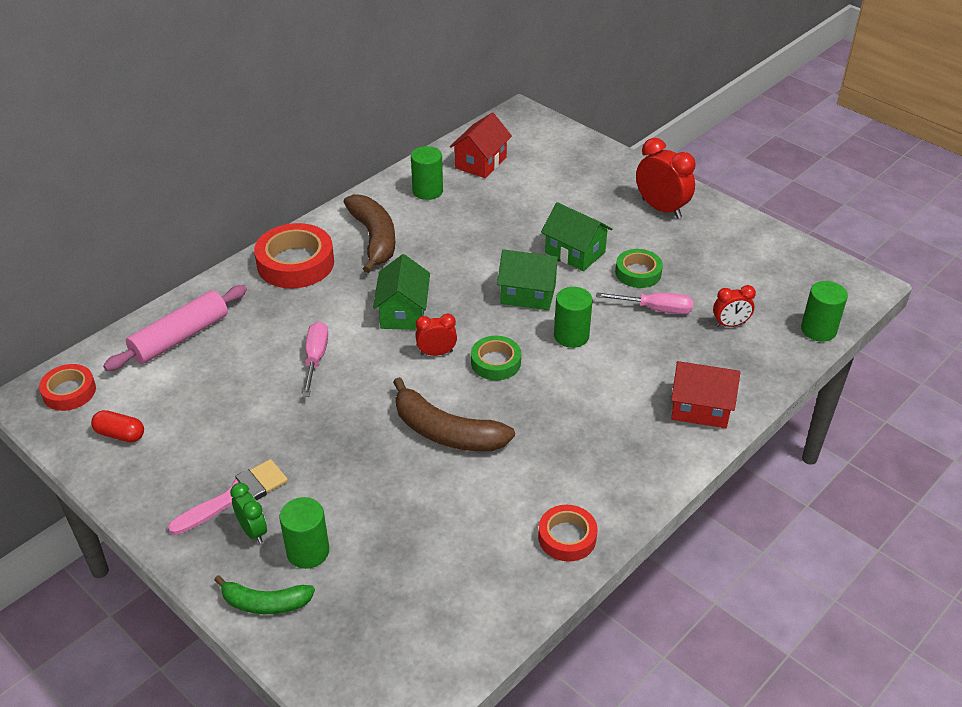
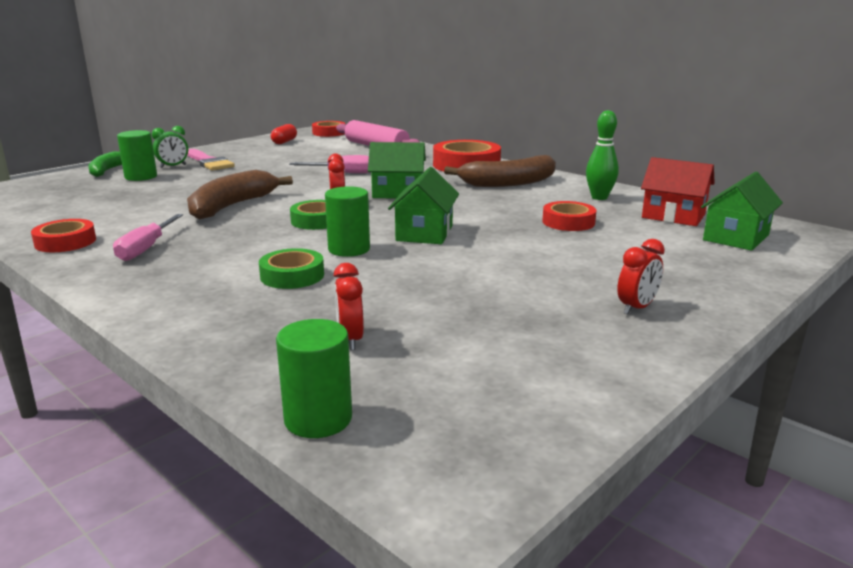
camera: 90 degrees right, 20 degrees down
green cylinder [411,146,443,200] -> green bowling pin [586,110,619,200]
green house [541,202,612,271] -> green house moved to [701,172,783,251]
pink screwdriver [596,292,693,314] -> pink screwdriver moved to [113,214,183,261]
green tape [615,249,663,288] -> green tape moved to [259,248,324,289]
red clock [636,138,696,219] -> red clock [617,239,665,314], size x0.58
red house [671,361,741,428] -> none
none -> red tape [542,201,597,231]

